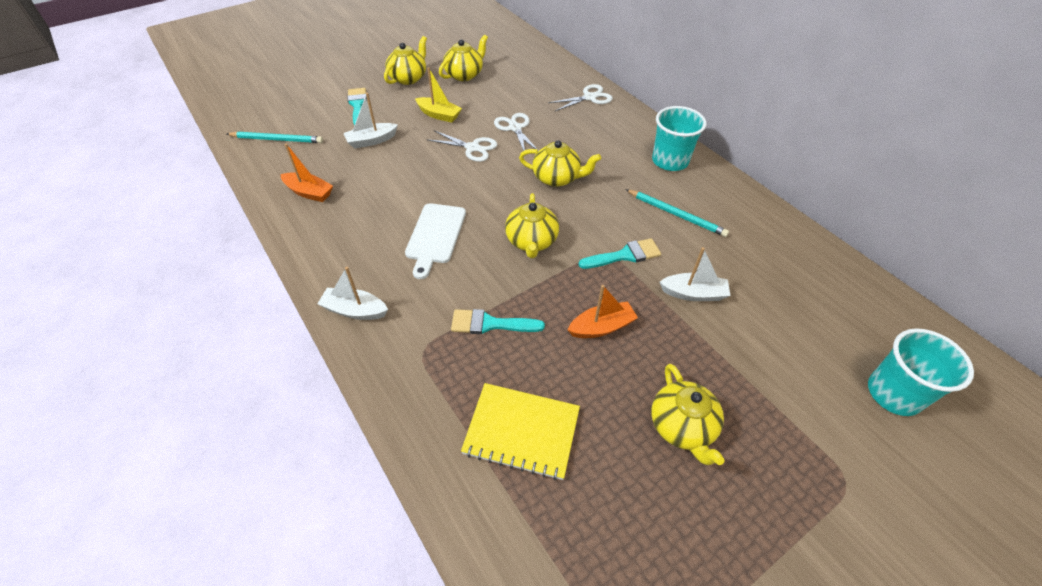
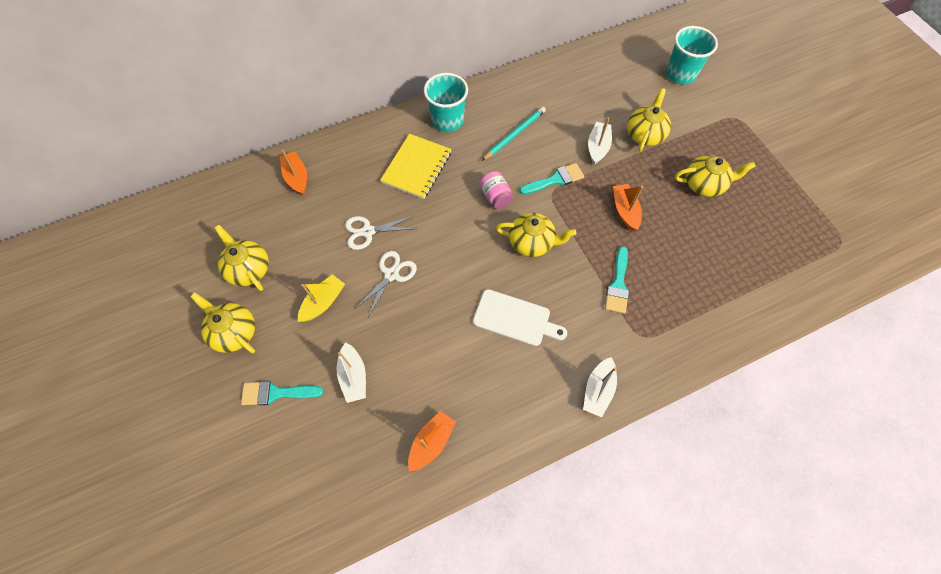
camera: 80 degrees left, 15 degrees up
turquoise pencil [227,131,323,143] -> none
yellow notebook [461,383,580,480] -> yellow notebook moved to [380,134,452,199]
yellow teapot [519,140,601,187] -> yellow teapot moved to [627,88,671,151]
white scissors [548,84,613,111] -> none
turquoise brush [579,238,661,269] -> turquoise brush turned 75 degrees clockwise [520,163,584,195]
none -> orange boat [280,150,307,195]
none -> pink jar [480,171,513,209]

